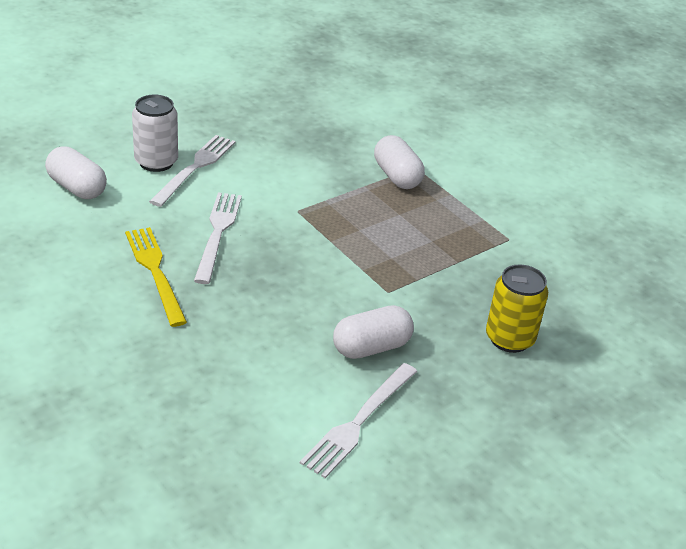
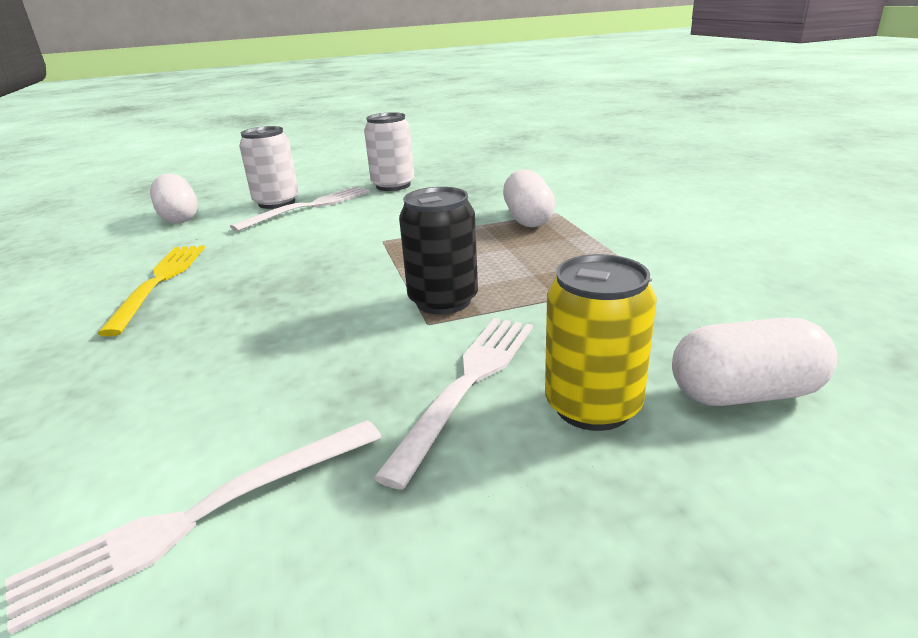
camera: 25 degrees right, 10 degrees down
white fork [194,192,242,284] -> white fork moved to [374,318,533,490]
white capsule [333,305,414,359] -> white capsule moved to [672,317,837,406]
none -> white can [364,112,414,191]
none -> black can [399,187,478,314]

